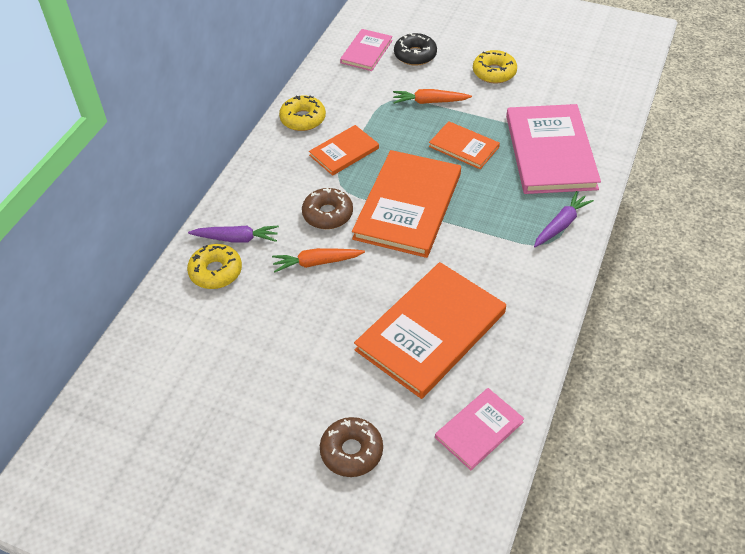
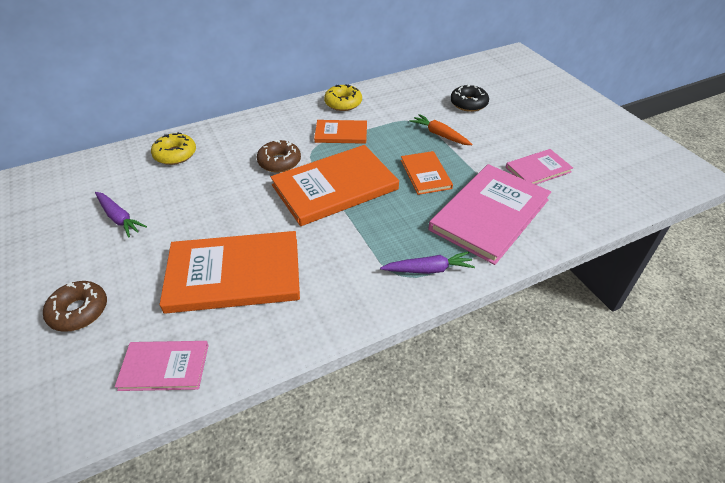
camera: 40 degrees right, 5 degrees down
purple carrot [188,226,279,243] -> purple carrot moved to [95,192,147,237]
orange carrot [272,248,365,272] -> none
pink book [340,29,392,71] -> pink book moved to [506,149,573,185]
yellow donut [473,50,517,84] -> none

